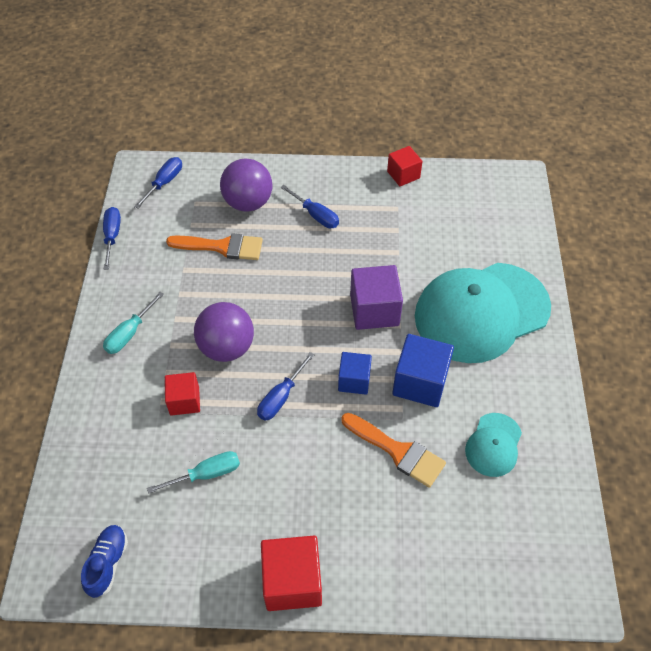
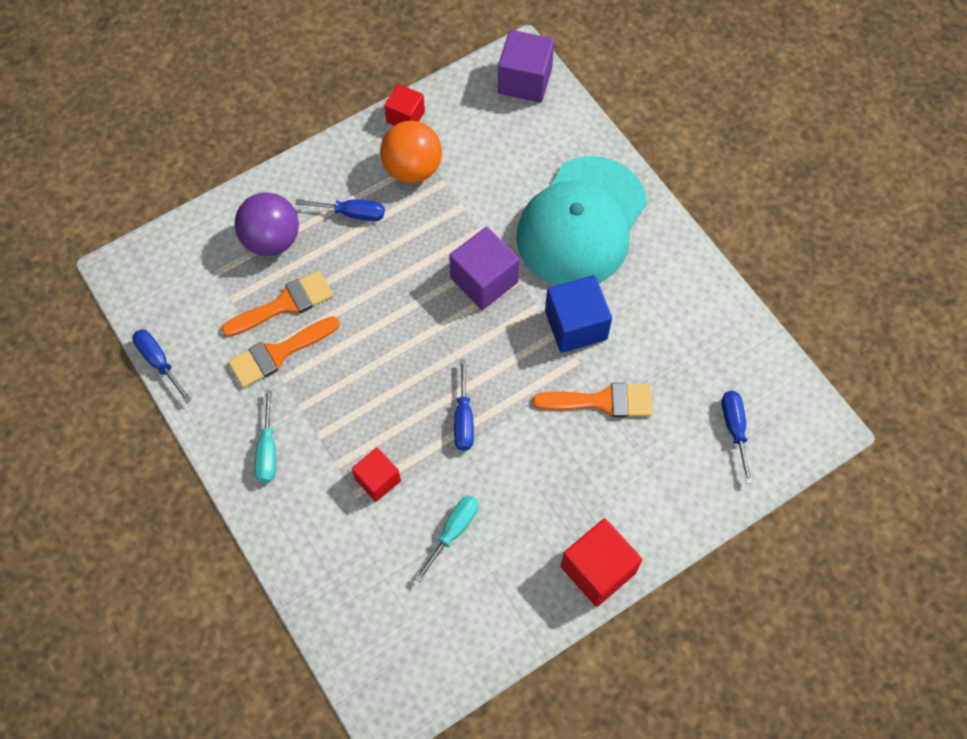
camera: 35 degrees left, 10 degrees up
blue shoe [81,525,128,598] -> none
blue screwdriver [134,157,182,209] -> blue screwdriver moved to [722,391,753,484]
purple ball [194,302,254,362] -> none
blue cube [338,352,372,395] -> none
turquoise cap [465,413,522,477] -> none
none -> orange brush [228,316,340,388]
none -> orange ball [380,121,442,183]
none -> purple cube [498,30,554,103]

